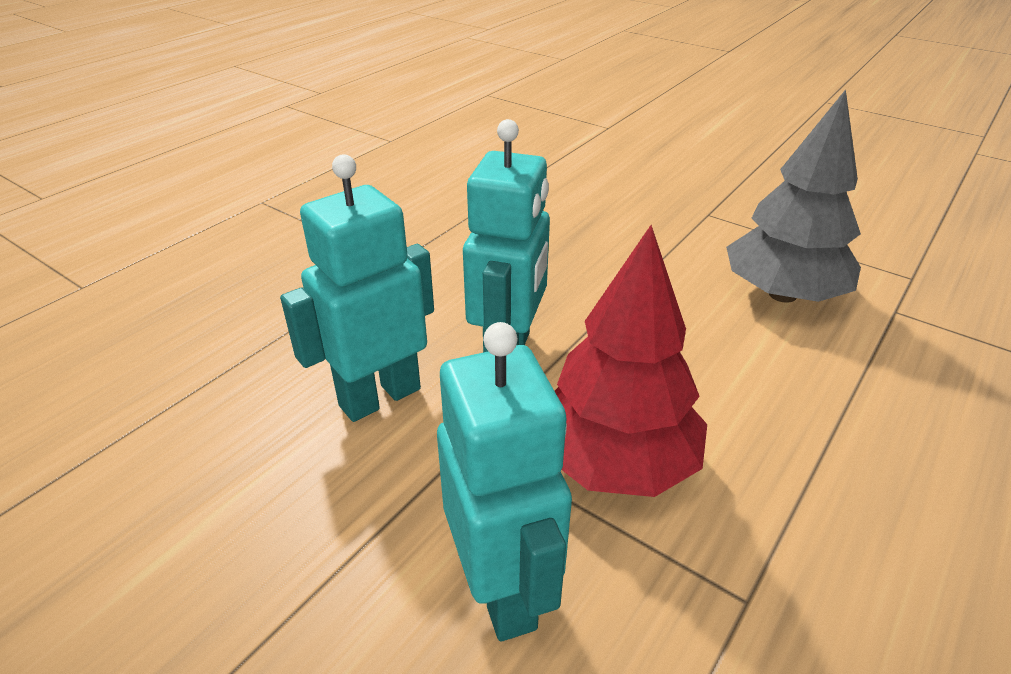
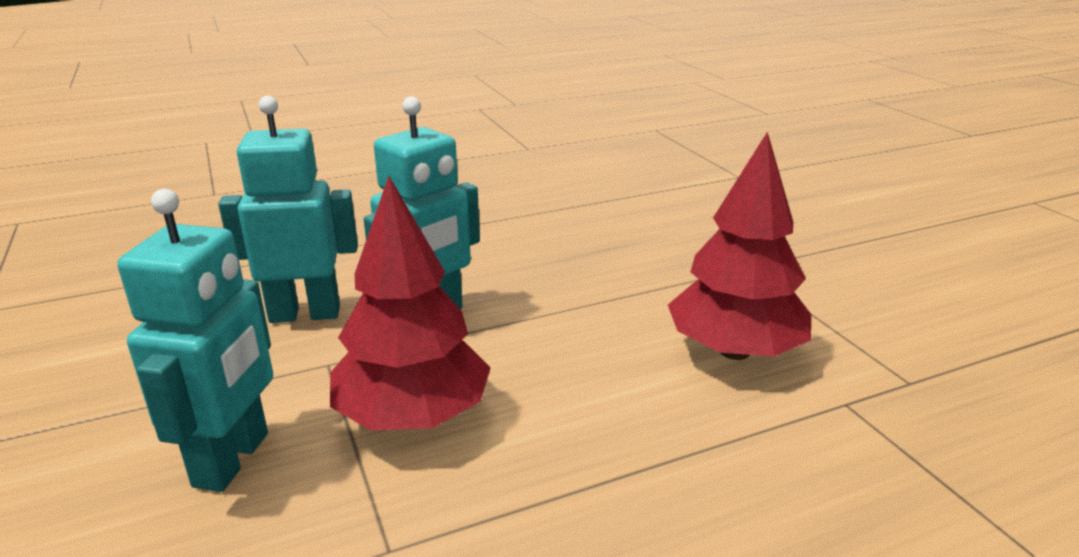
camera: 30 degrees right, 10 degrees down
grey tree [726,89,861,303] -> red tree [668,131,811,360]

